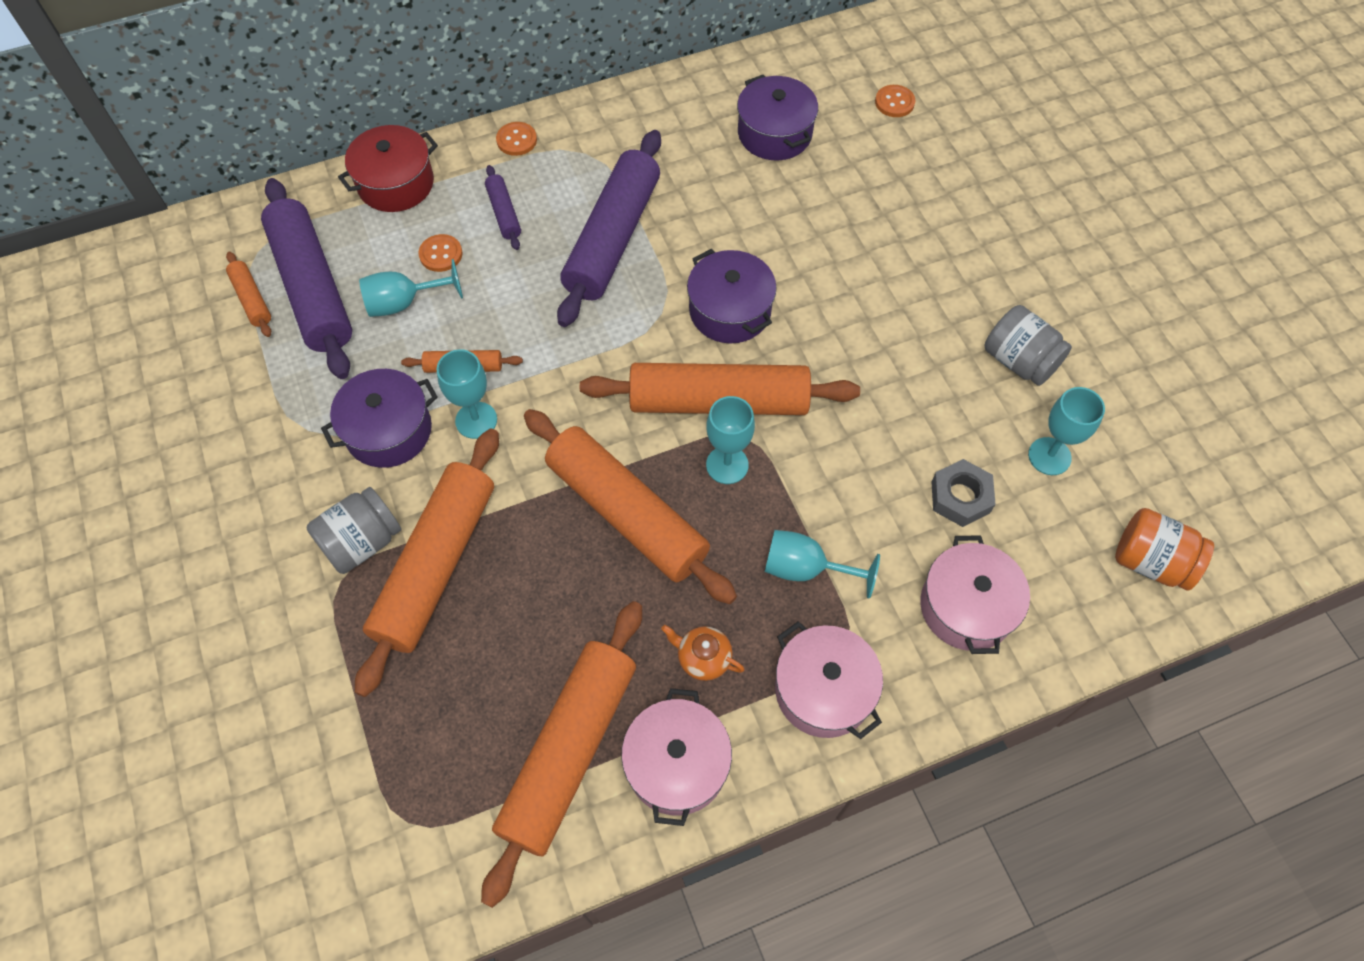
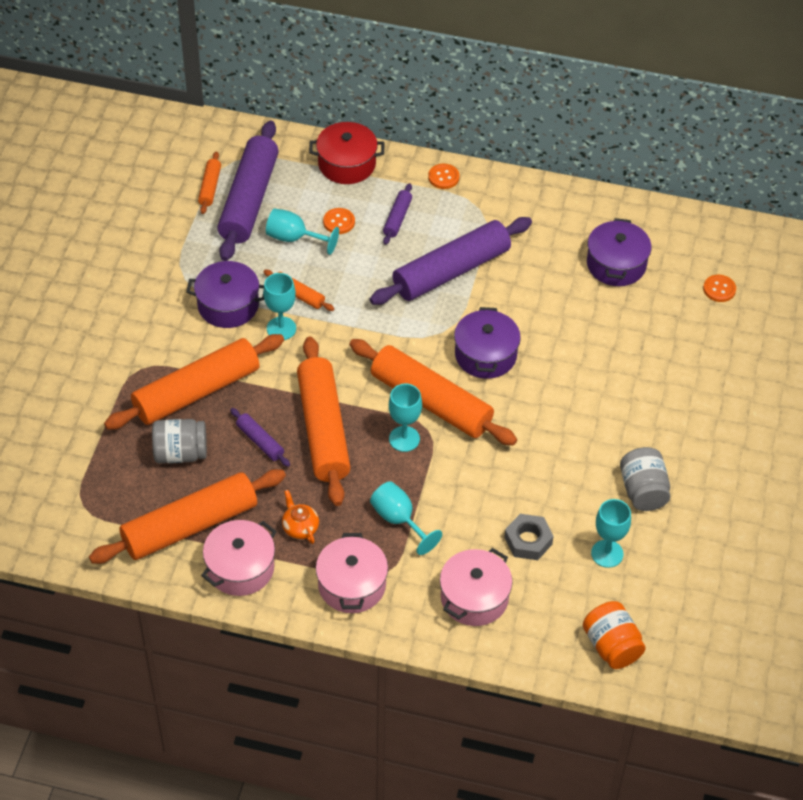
camera: 35 degrees right, 10 degrees down
grey jar [306,487,401,574] -> grey jar moved to [152,419,207,463]
none -> purple rolling pin [230,408,290,467]

